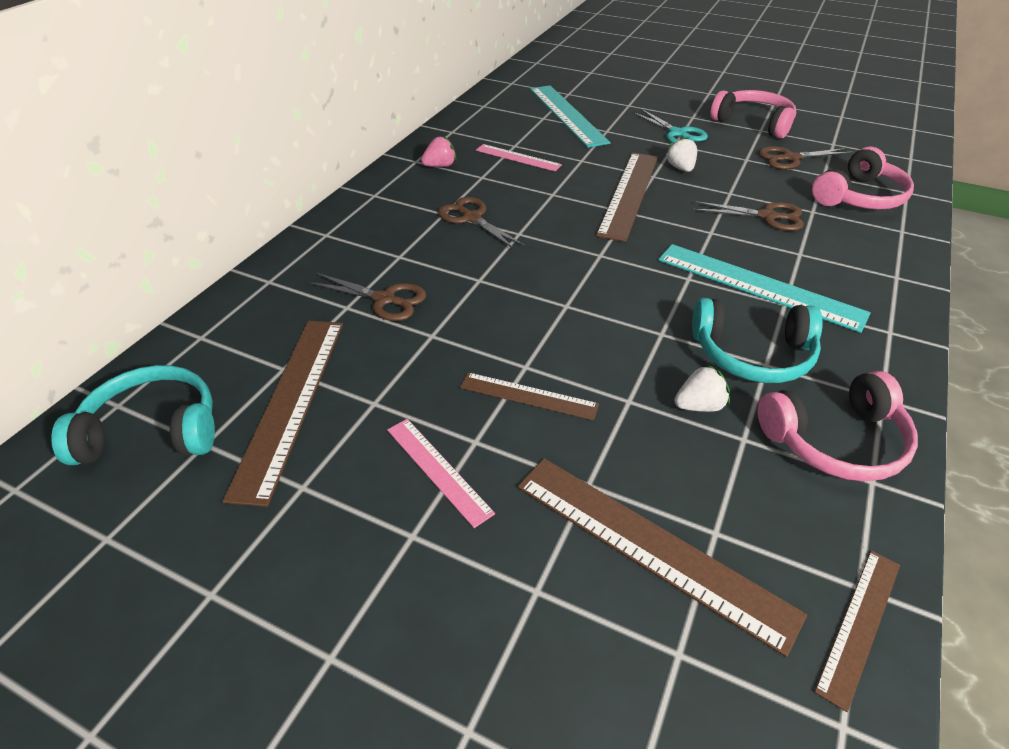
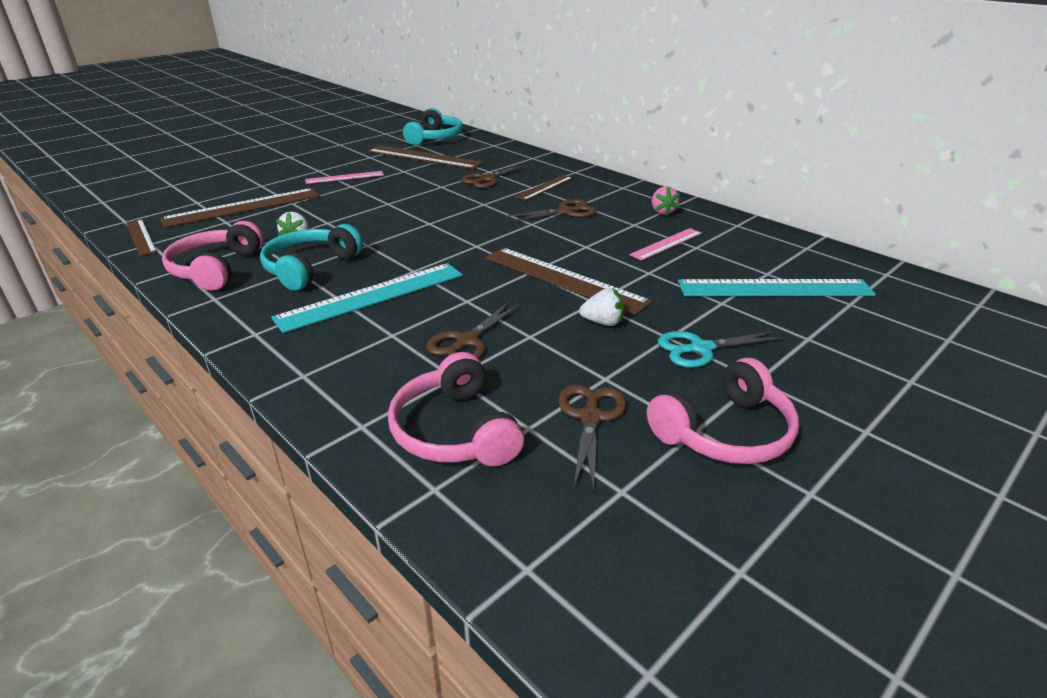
camera: 110 degrees right, 10 degrees down
brown ruler [460,372,599,421] -> brown ruler moved to [515,175,573,201]

